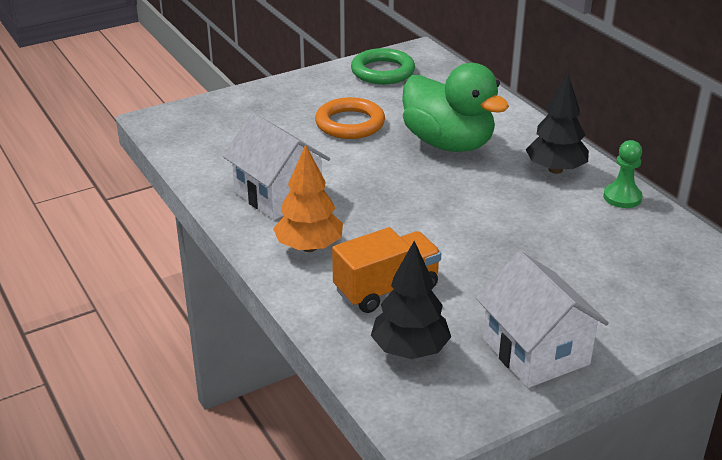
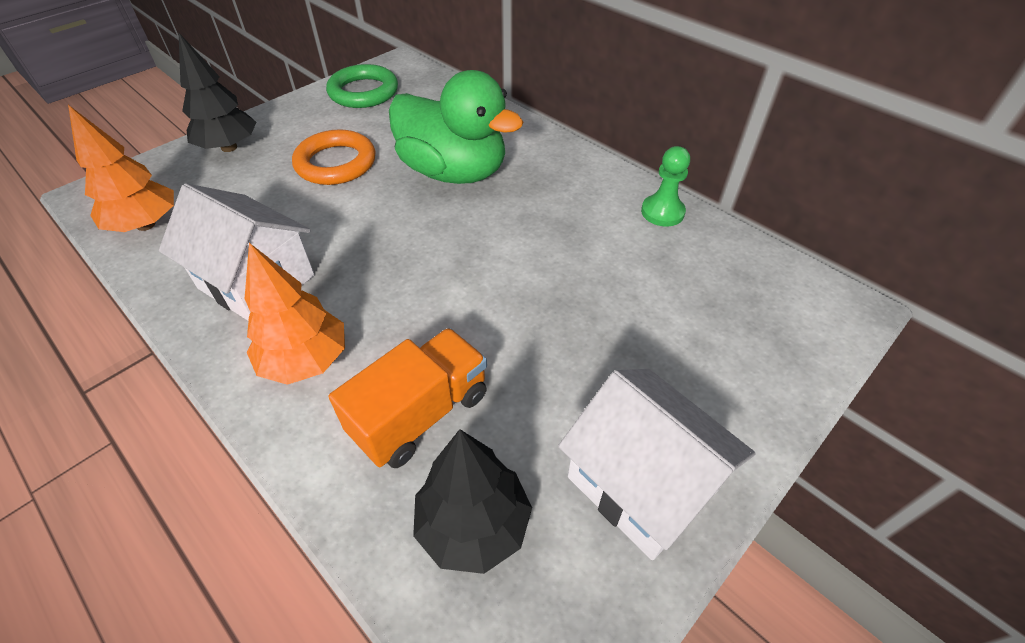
camera: 15 degrees left, 15 degrees up
black tree [526,74,589,174] -> black tree moved to [179,33,256,152]
none -> orange tree [68,105,174,232]

